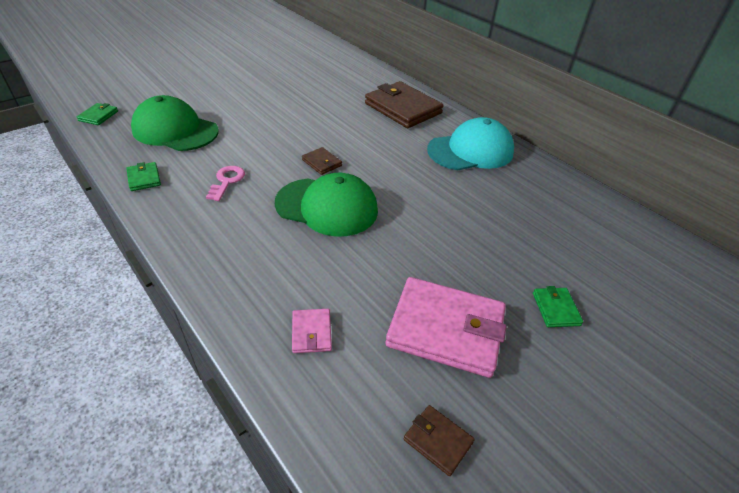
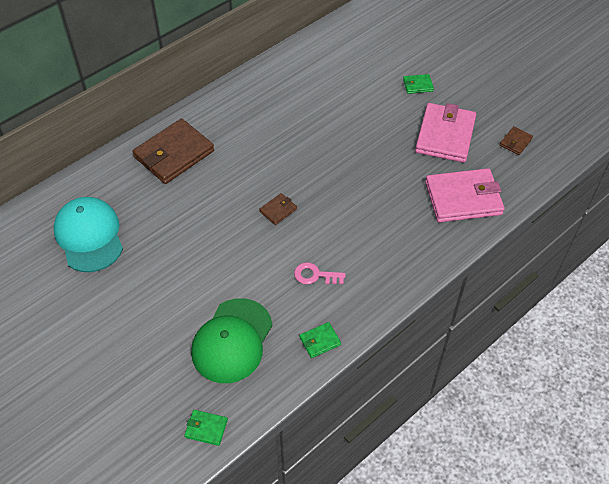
camera: 90 degrees left, 10 degrees up
green cap [275,173,378,237] -> none
pink wallet [292,309,332,353] -> pink wallet [425,168,505,222], size x2.24
turquoise cap [427,117,514,170] -> turquoise cap moved to [53,197,123,272]

